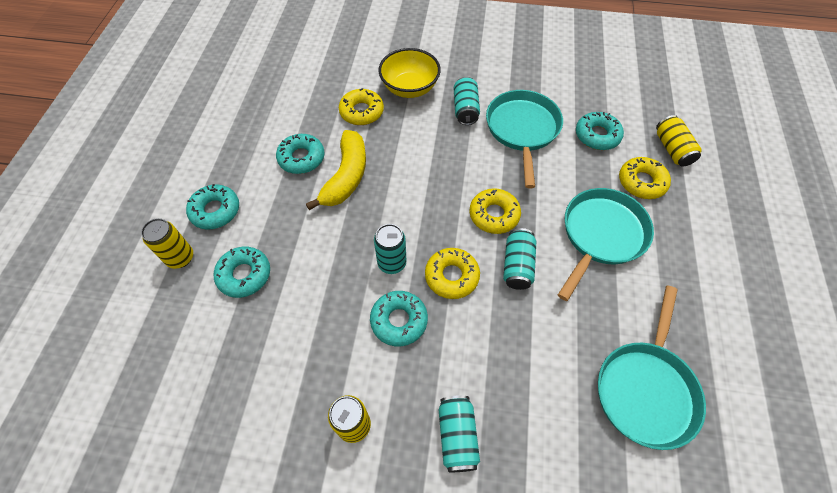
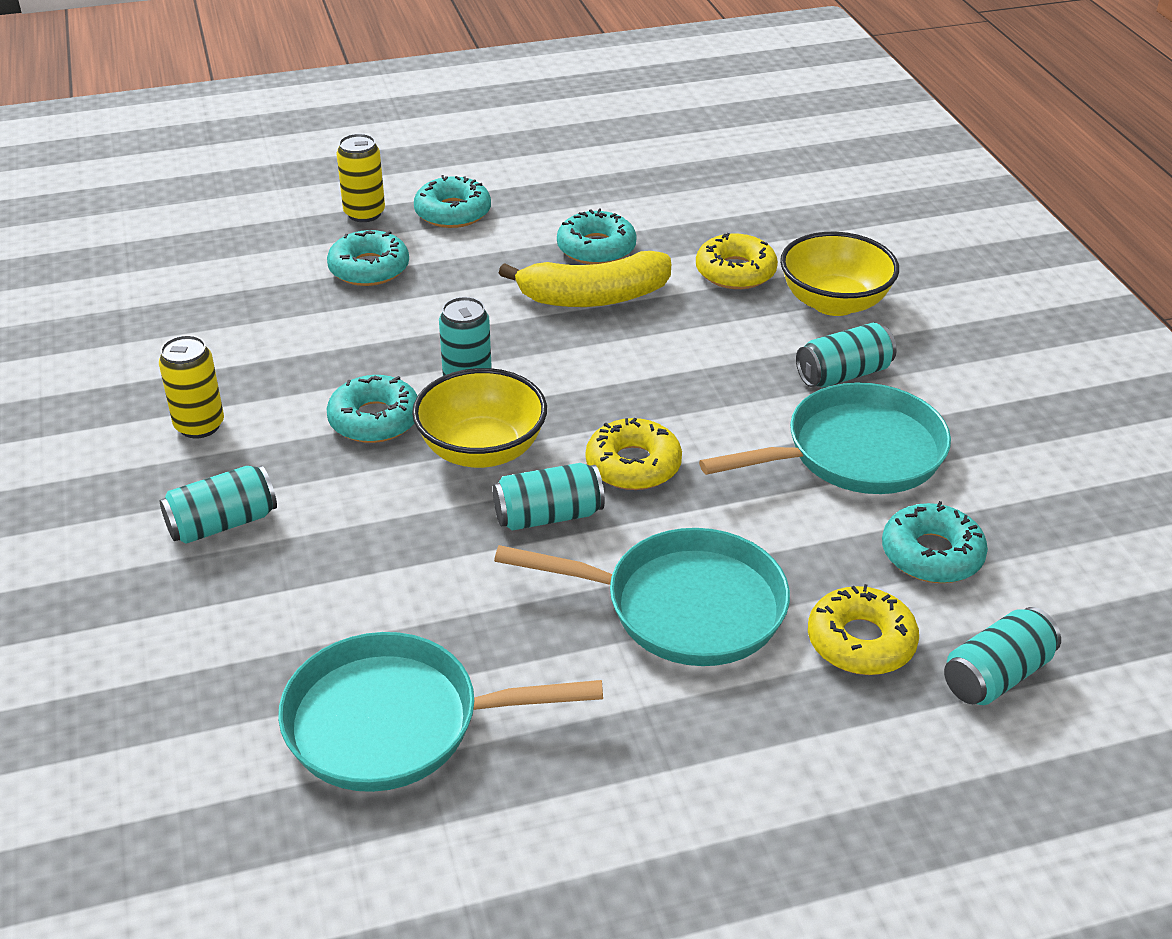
camera: 65 degrees right, 20 degrees down
yellow donut [425,248,480,299] -> yellow bowl [412,368,547,468]
yellow can [656,115,702,166] -> turquoise can [944,607,1061,705]

